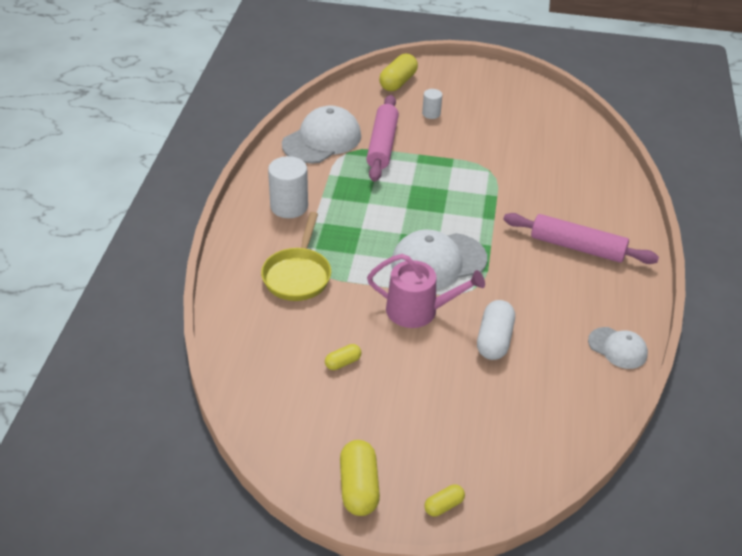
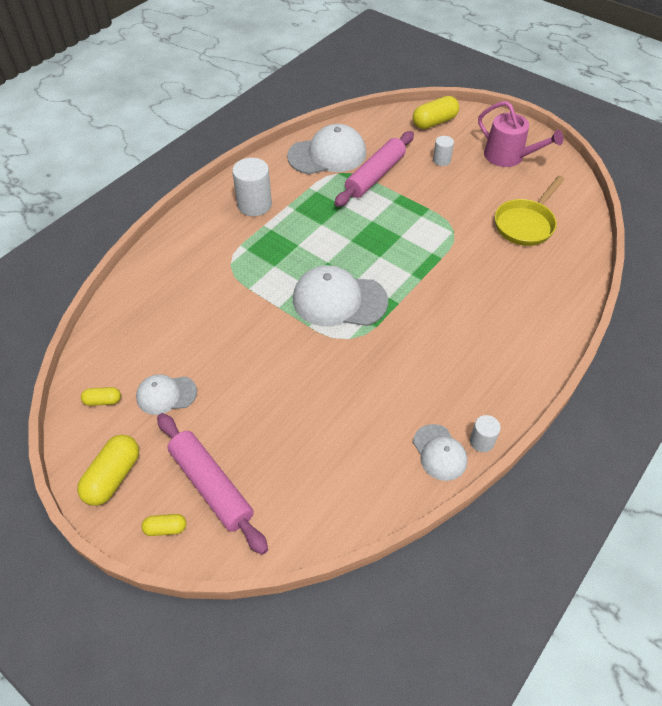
camera: 30 degrees right, 10 degrees up
yellow pan [261,212,331,301] -> yellow pan moved to [495,176,565,246]
yellow capsule [325,344,361,370] -> yellow capsule moved to [81,387,121,406]
pink watering can [367,254,485,328] -> pink watering can moved to [478,101,563,167]
white capsule [477,300,515,360] -> none
pink rolling pin [503,213,659,264] -> pink rolling pin moved to [157,413,268,555]
none -> white cap [136,374,197,415]
none -> white cylinder [470,415,501,452]

